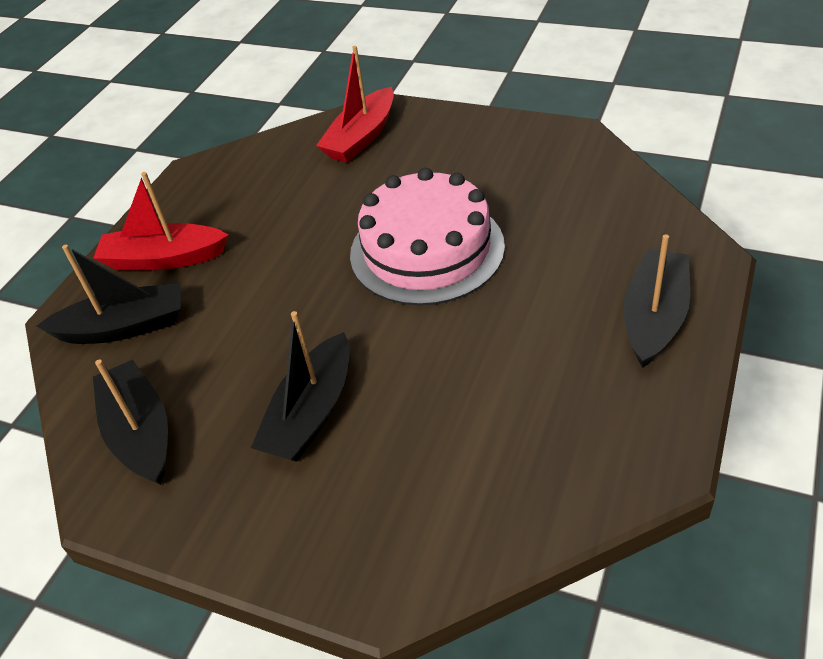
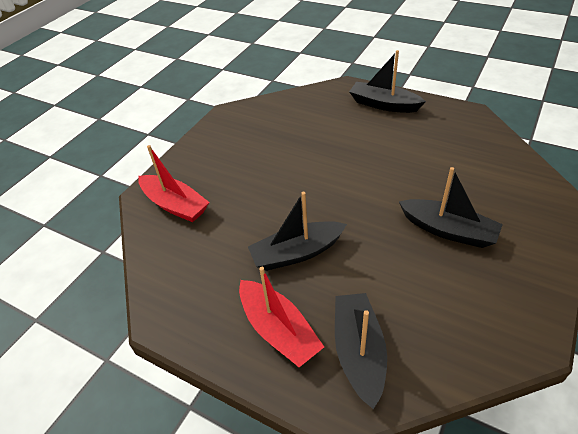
camera: 85 degrees left, 0 degrees up
black boat [93,360,168,485] -> black boat moved to [248,192,347,271]
red boat [94,172,228,270] -> red boat turned 45 degrees counterclockwise [239,267,324,367]
pink cake [350,168,505,306] -> none

